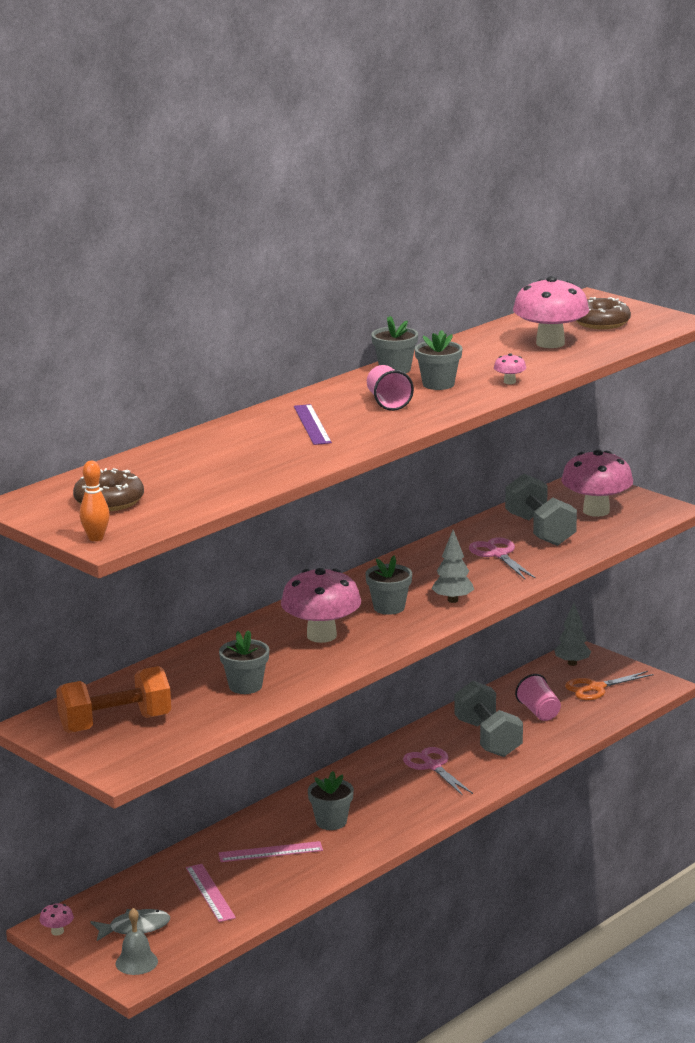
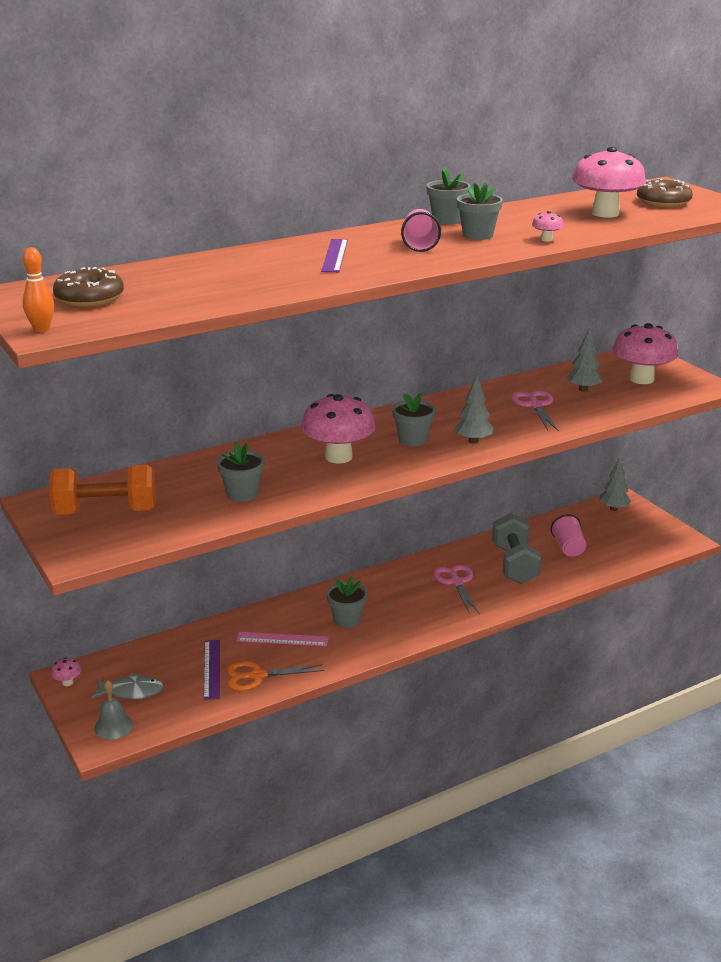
camera: 15 degrees right, 5 degrees up
pink ruler [186,864,236,922] -> purple ruler [204,640,220,700]
grey dumbbell [505,474,577,546] -> grey tree [566,328,602,392]
orange scissors [565,671,654,700] -> orange scissors moved to [226,661,324,691]

